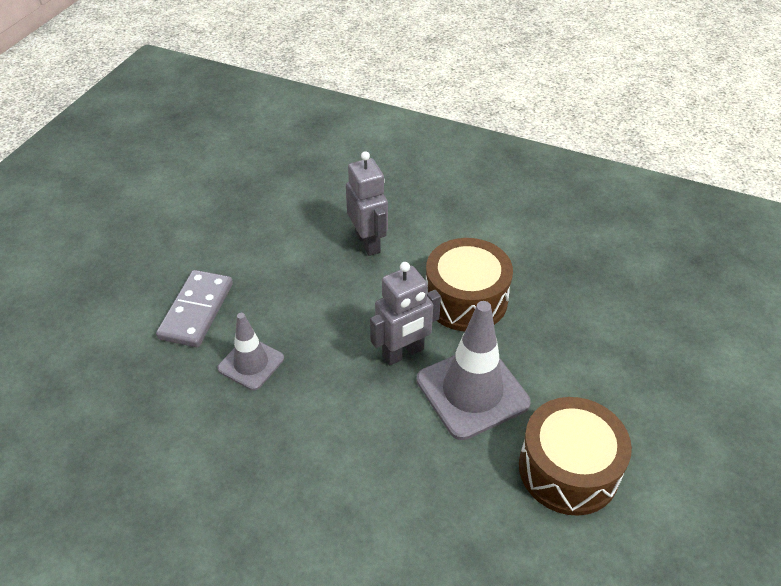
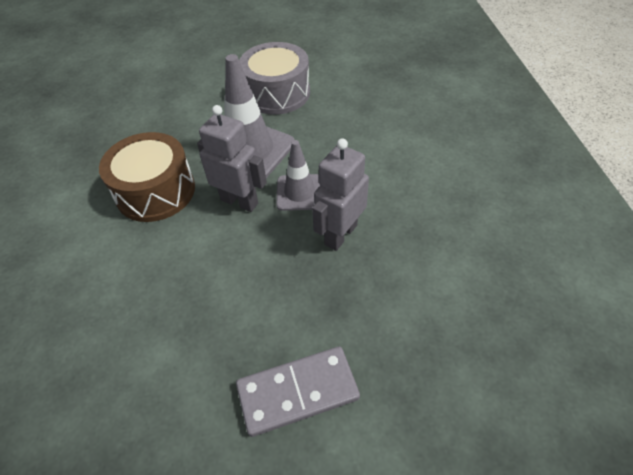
camera: 120 degrees left, 5 degrees up
grey traffic cone [217,313,284,390] -> grey traffic cone moved to [276,140,320,211]
grey robot [346,151,388,256] -> grey robot moved to [312,138,369,251]
brown drum [519,397,632,516] -> grey drum [239,42,310,115]

